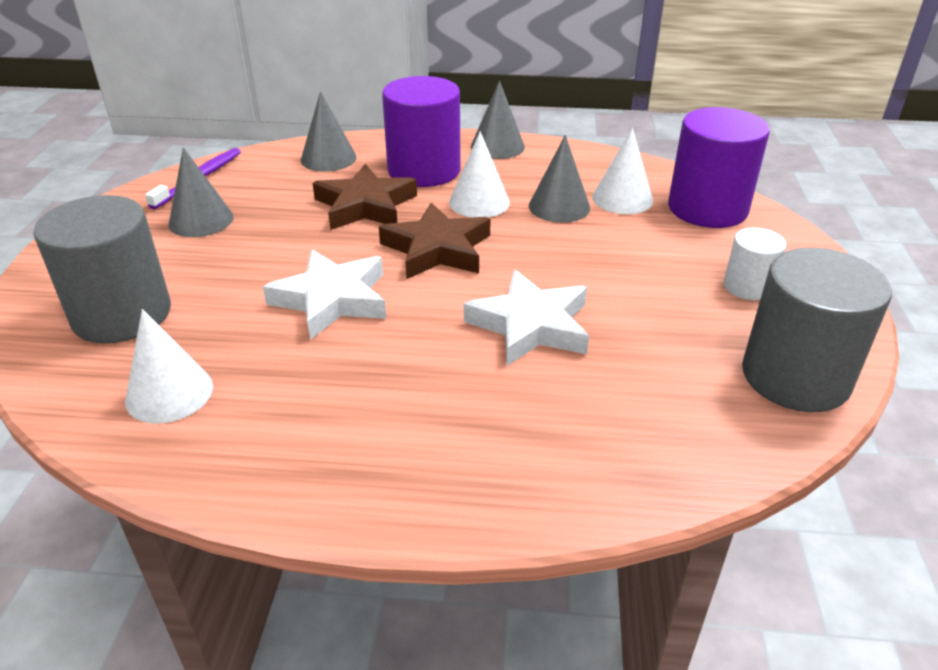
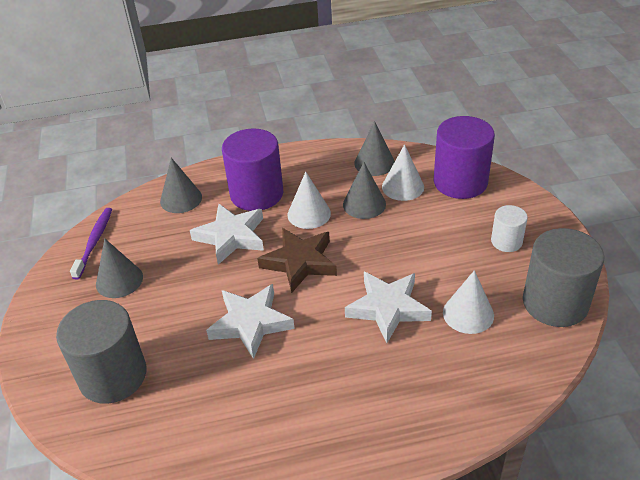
camera: 15 degrees left, 5 degrees up
white cone [125,309,213,424] -> white cone moved to [443,270,494,334]
brown star [313,164,417,230] -> white star [190,203,264,265]
grey cone [471,81,525,159] -> grey cone moved to [354,121,395,176]

